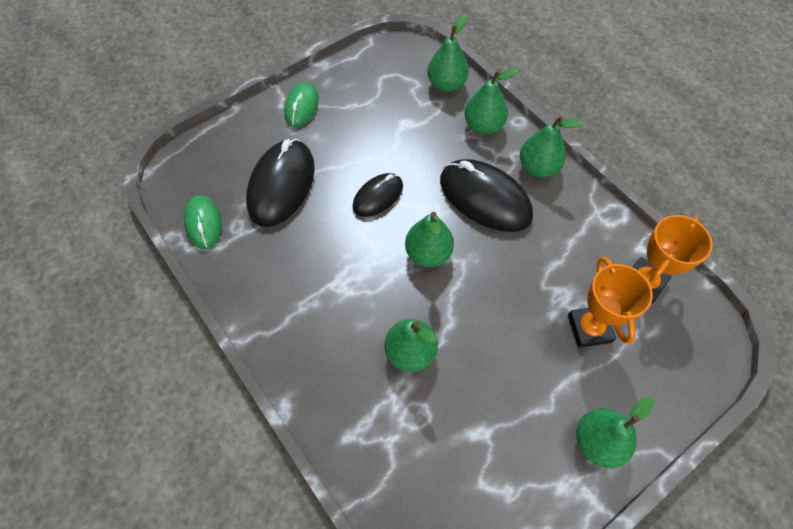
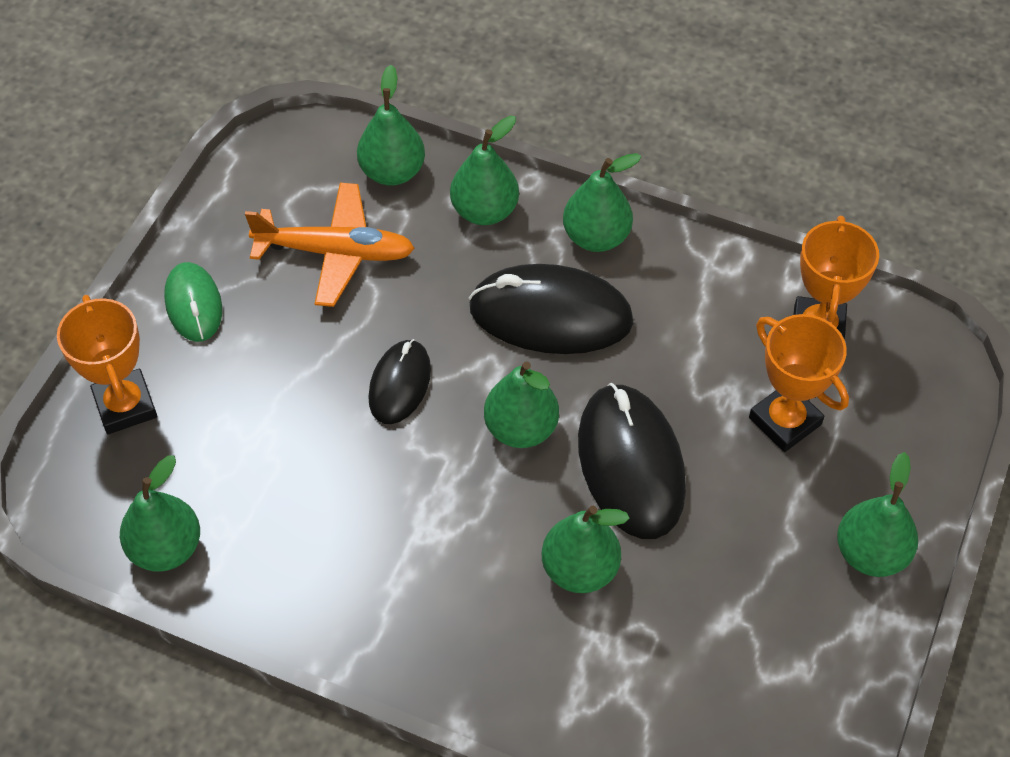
camera: 30 degrees left, 5 degrees down
green mouse [184,195,222,249] -> green pear [120,456,200,572]
black mouse [246,139,315,227] -> black mouse moved to [578,383,686,539]
none -> orange trophy [57,295,157,434]
none -> orange plane [245,183,415,307]

